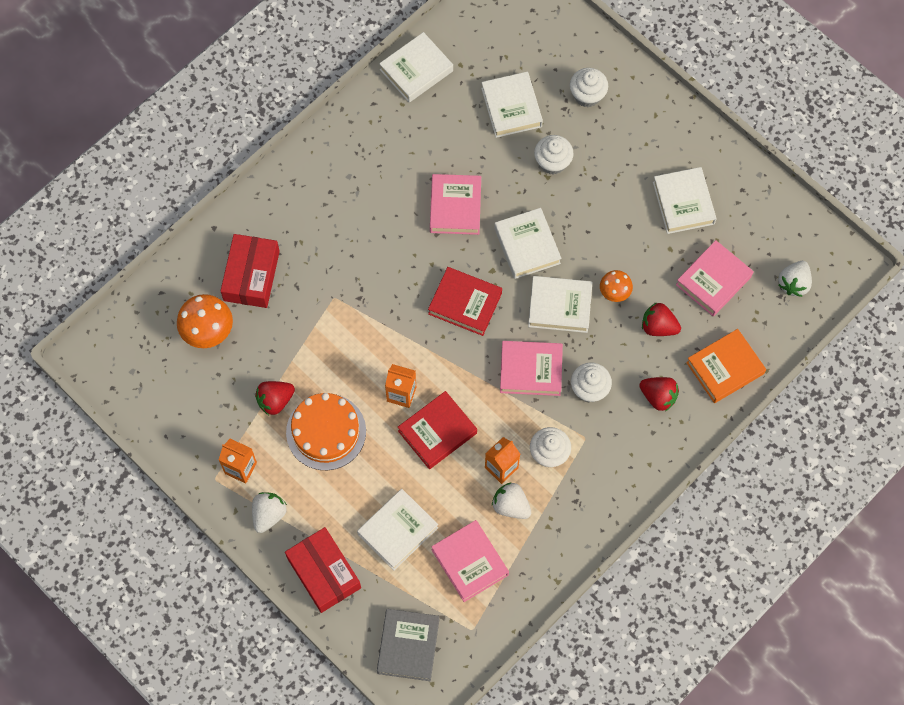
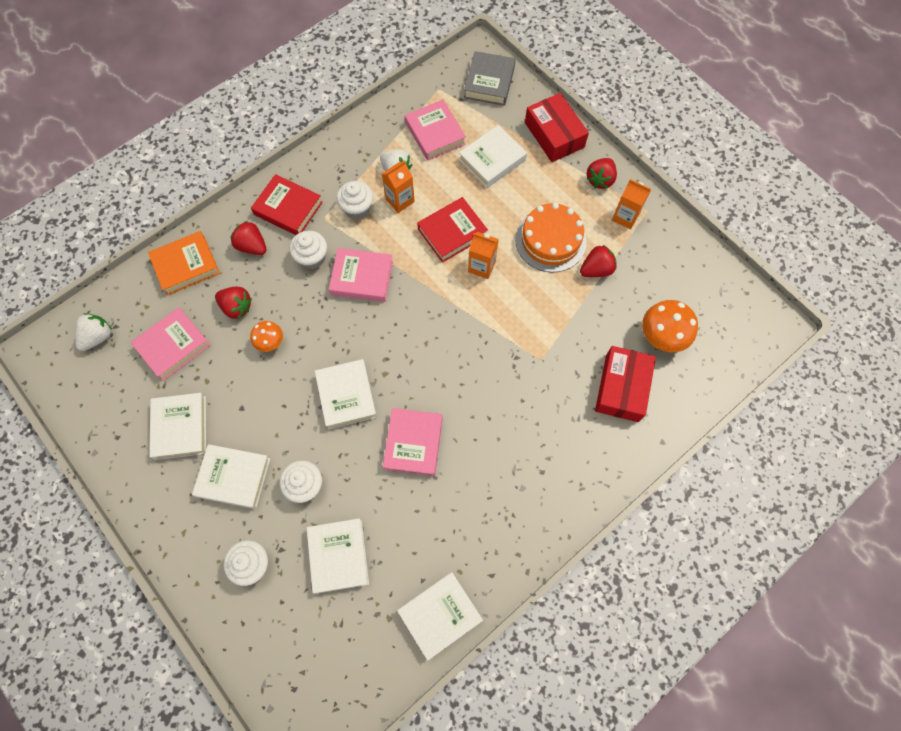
camera: 175 degrees left, 0 degrees up
white strawberry [252,492,287,533] -> red strawberry [586,158,617,189]
red book [428,267,502,336] -> red book moved to [251,174,323,235]
white book [528,276,592,333] -> white book moved to [192,444,270,509]

